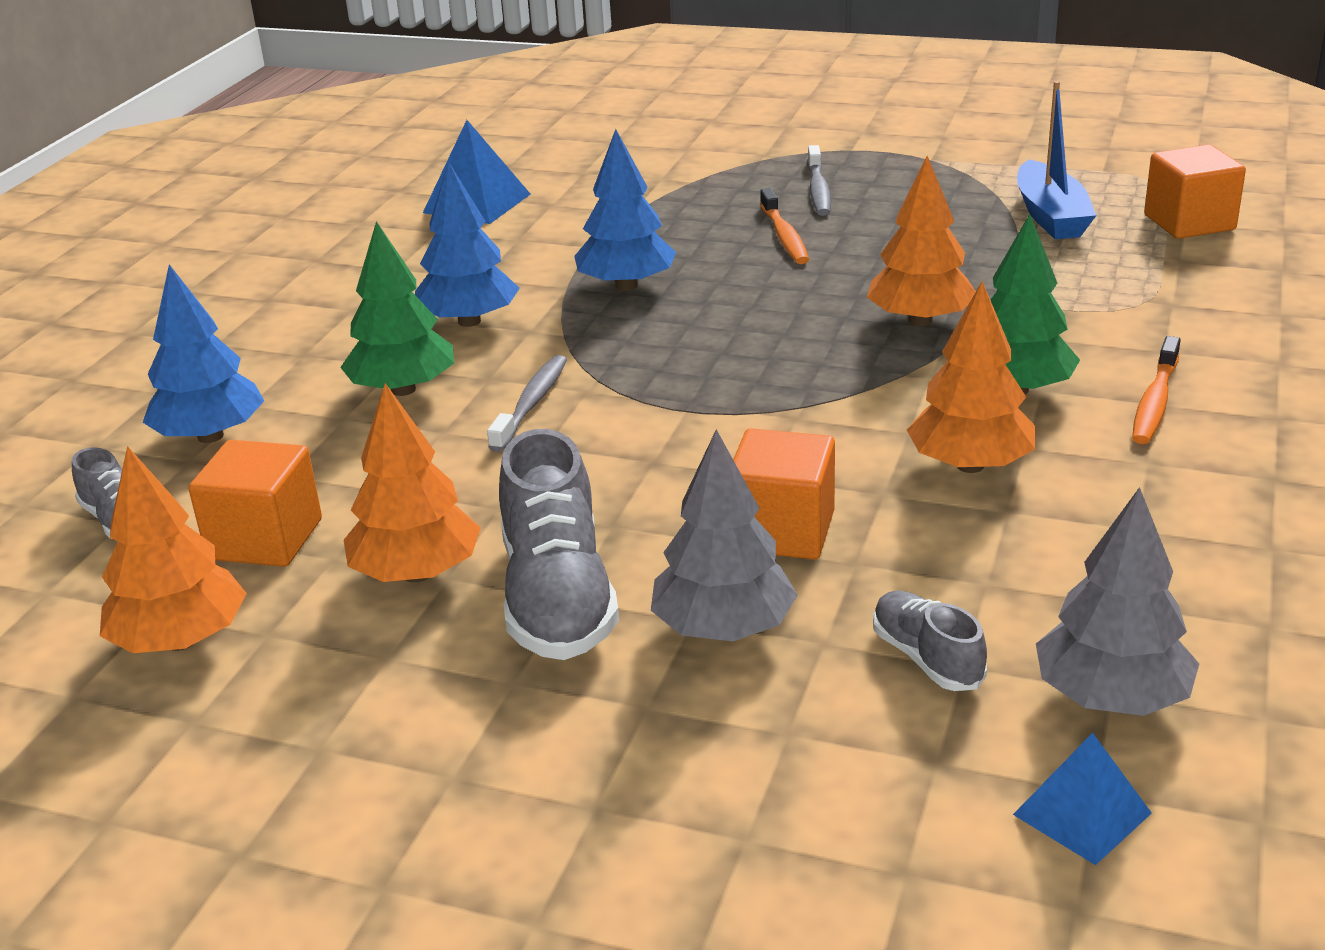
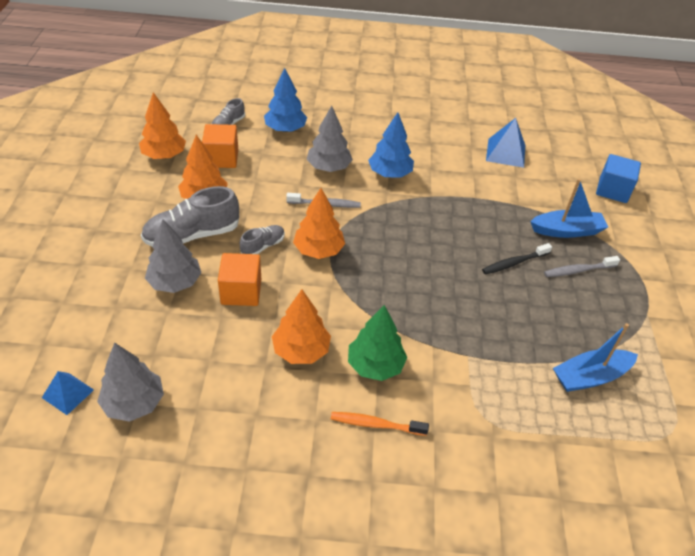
camera: 70 degrees right, 15 degrees up
green tree [340,221,454,396] -> grey tree [306,106,353,172]
blue tree [574,129,676,291] -> none
orange toothbrush [760,188,809,264] -> black toothbrush [482,243,552,275]
orange tree [867,156,976,326] -> orange tree moved to [293,188,345,259]
grey shoe [873,590,987,691] -> grey shoe moved to [240,225,285,254]
orange cube [1144,145,1246,239] -> none
none -> blue boat [530,178,608,238]
none -> blue cube [596,154,641,203]

